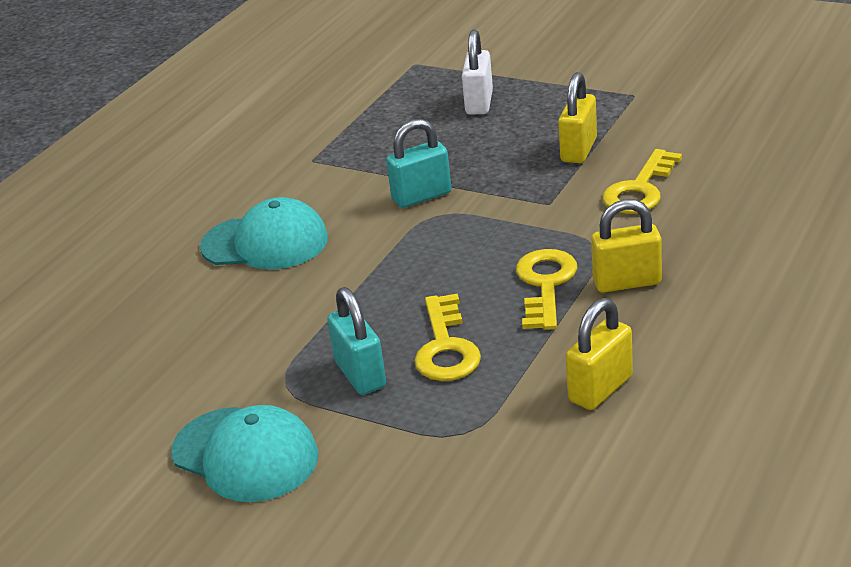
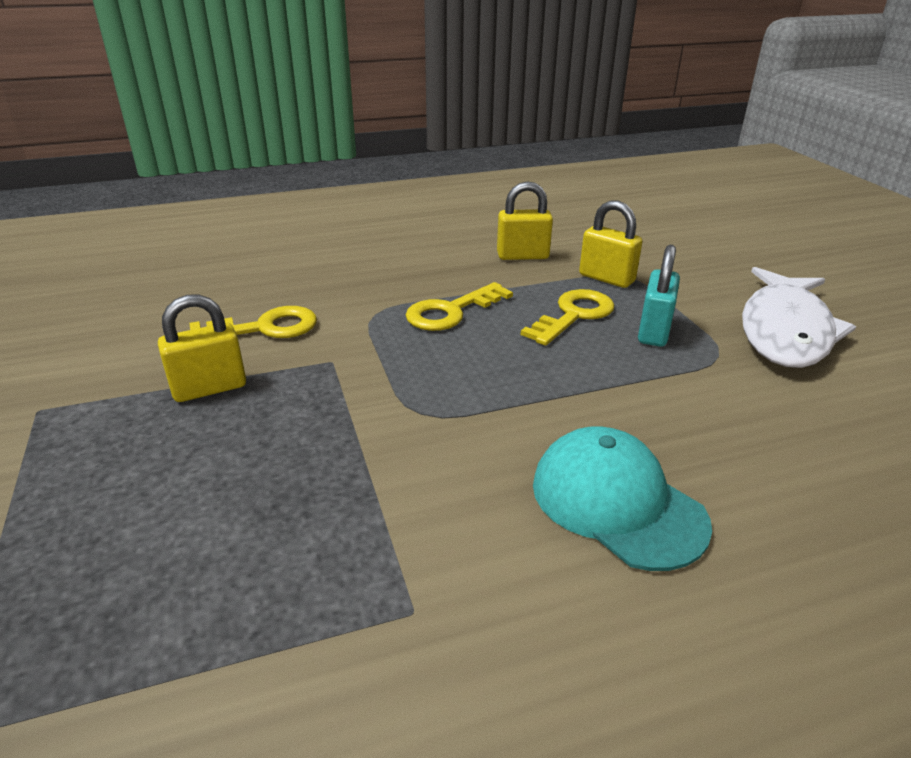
camera: 140 degrees left, 0 degrees up
turquoise cap [171,405,318,502] -> white fish [742,267,856,368]
turquoise padlock [386,119,451,208] -> none
white padlock [462,29,493,115] -> none
yellow padlock [591,199,662,293] -> yellow padlock moved to [579,200,643,288]

